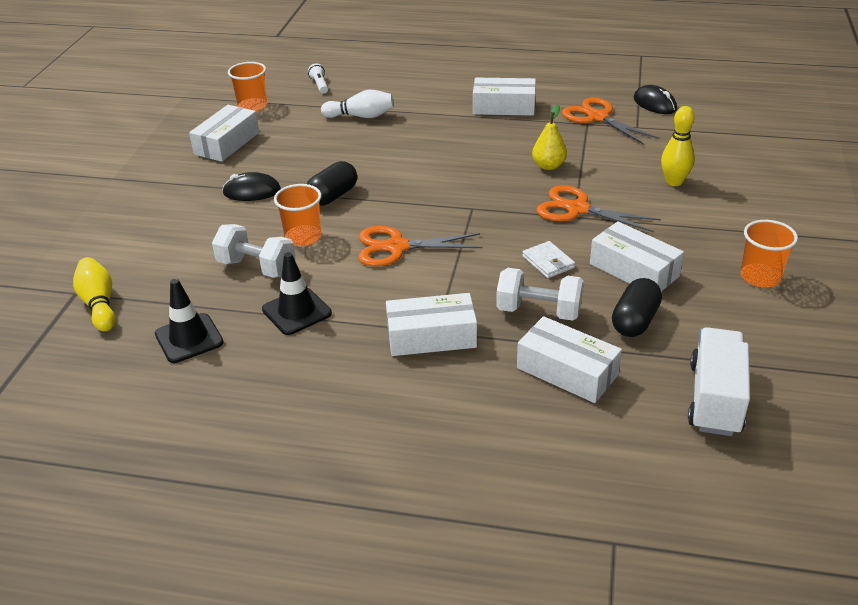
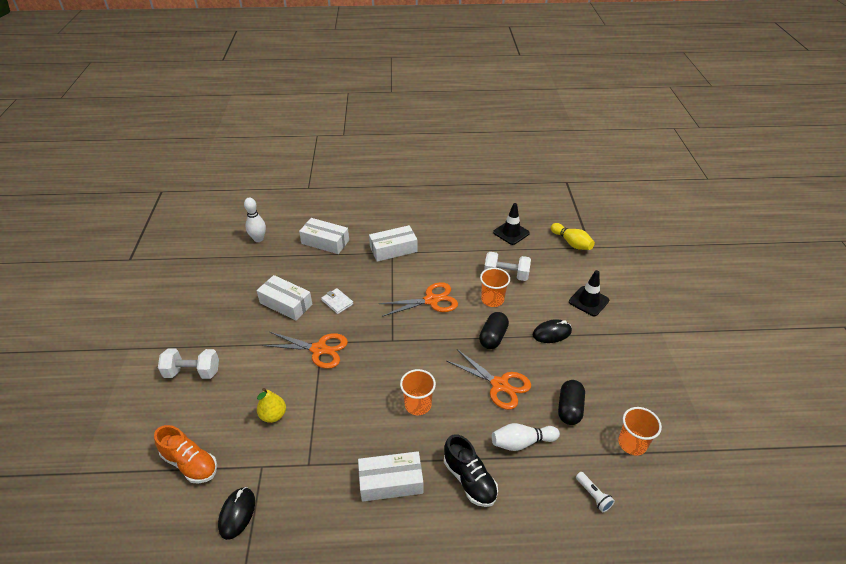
camera: 165 degrees right, 5 degrees up
white box [189,105,259,162] -> none
black traffic cone [262,252,332,335] -> black traffic cone moved to [569,270,609,316]
white dumbbell [496,268,584,321] -> white dumbbell moved to [158,348,219,379]
yellow pear [532,105,567,170] -> yellow pear moved to [257,388,286,423]
orange scissors [562,97,660,145] -> orange scissors moved to [447,349,531,410]
black capsule [612,278,662,337] -> black capsule moved to [558,380,585,425]
black mouse [634,85,677,114] -> black mouse turned 60 degrees clockwise [218,487,255,540]
yellow bowling pin [661,106,695,186] -> none
white truck [688,327,750,436] -> white bowling pin [244,198,266,242]
orange cup [741,220,798,287] -> orange cup moved to [400,369,436,415]
none -> orange shoe [154,425,217,484]
none -> black shoe [444,434,498,507]

